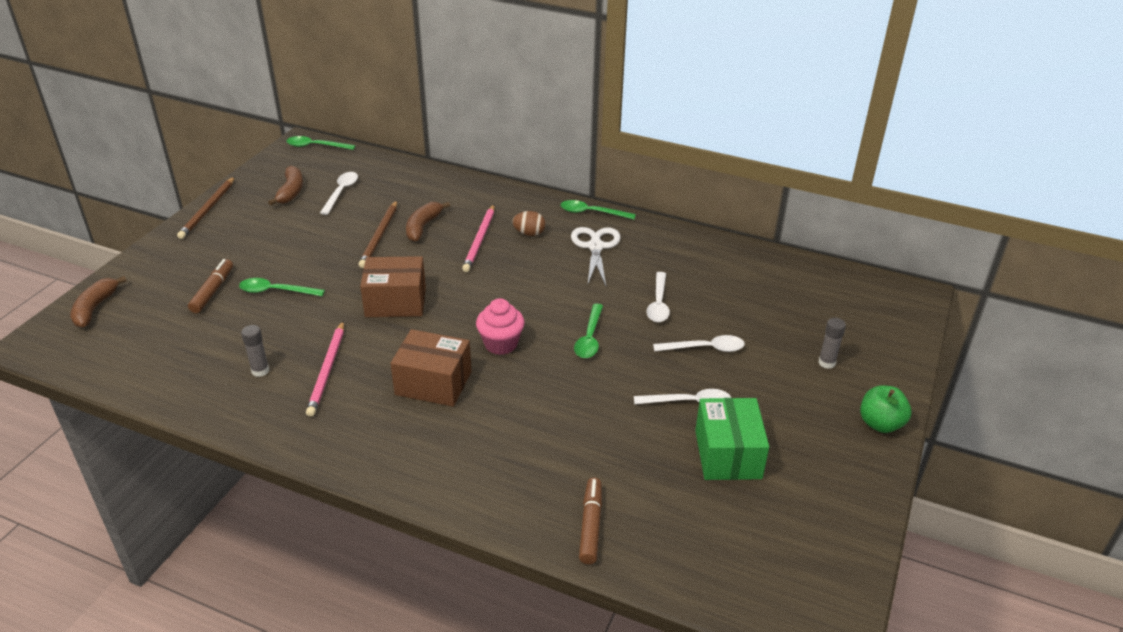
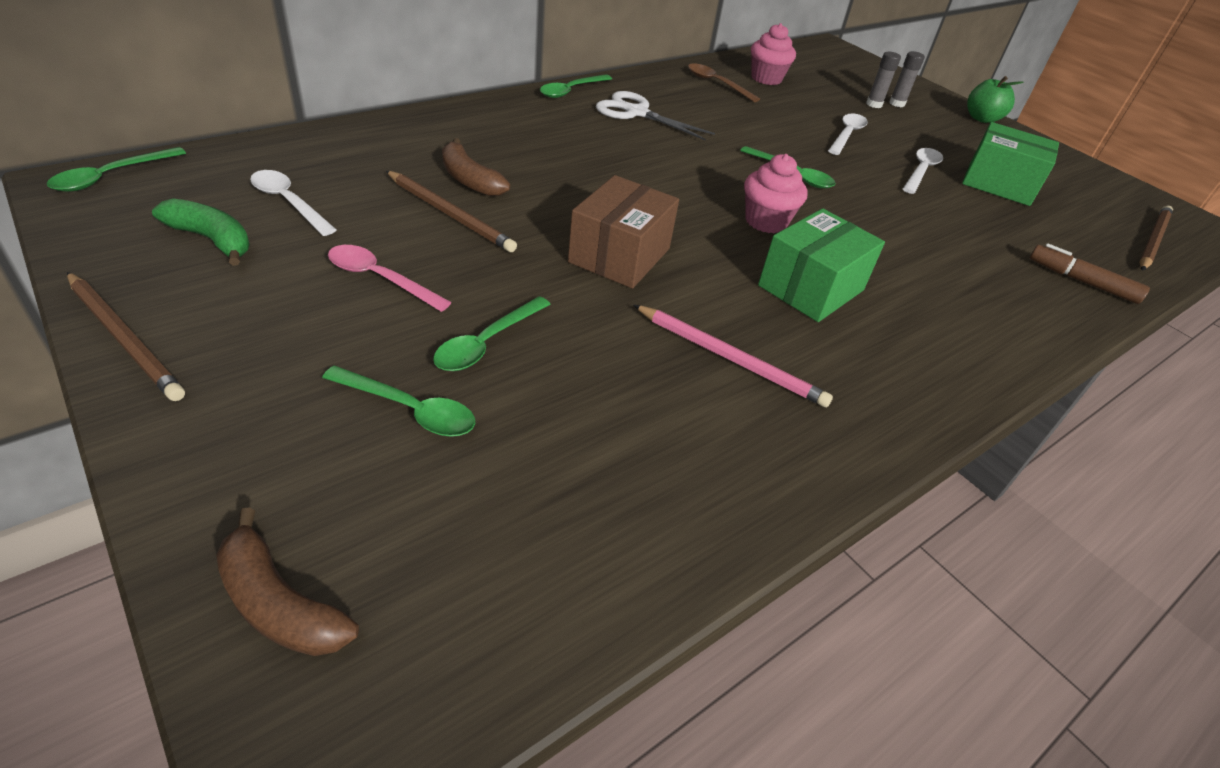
camera: 65 degrees left, 5 degrees up
brown marker [188,259,233,313] -> green spoon [322,366,475,437]
grey glue stick [241,325,269,377] -> grey glue stick moved to [866,52,901,108]
brown banana [268,166,303,205] -> green banana [152,198,250,266]
brown box [391,329,472,407] -> green box [758,208,885,322]
pink pencil [462,204,495,272] -> none
brown egg [512,211,545,236] -> none
white spoon [646,272,670,322] -> none
none -> pink spoon [328,245,452,312]
none -> brown spoon [688,63,760,102]
none -> pink cupcake [751,23,796,85]
none -> brown pencil [1139,205,1173,271]

